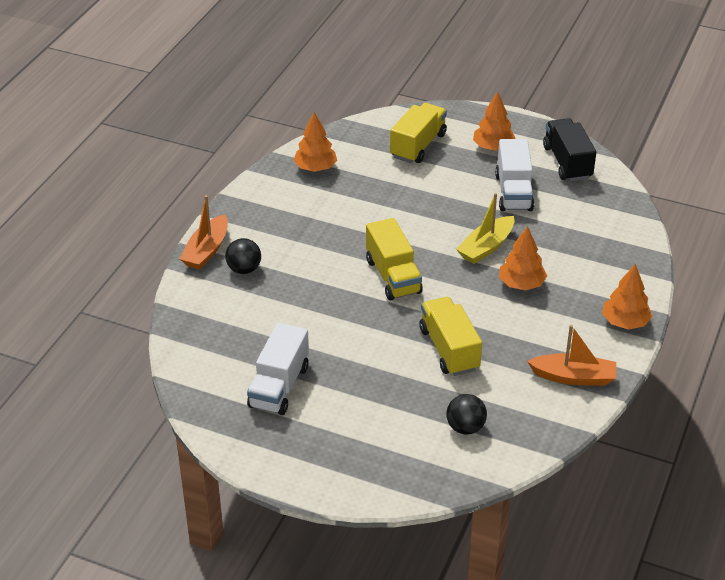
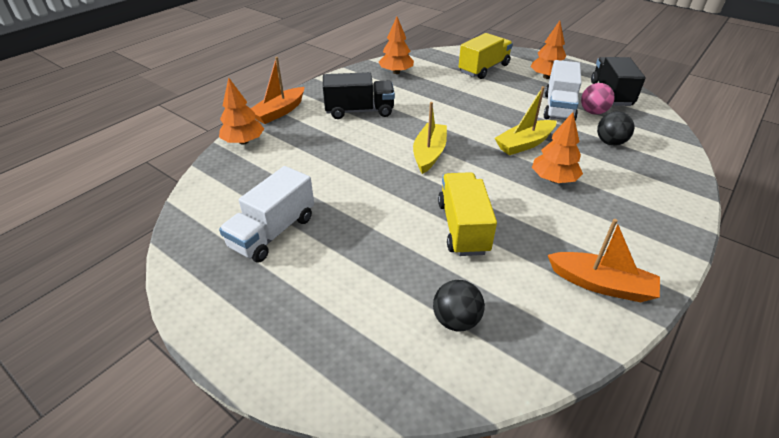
camera: 15 degrees right, 0 degrees up
black ball [225,238,261,274] -> black ball moved to [597,111,634,146]
yellow truck [366,218,423,300] -> yellow boat [413,102,447,174]
orange tree [602,264,652,330] -> orange tree moved to [219,78,264,145]
none -> black truck [323,72,395,119]
none -> pink ball [581,83,615,115]

